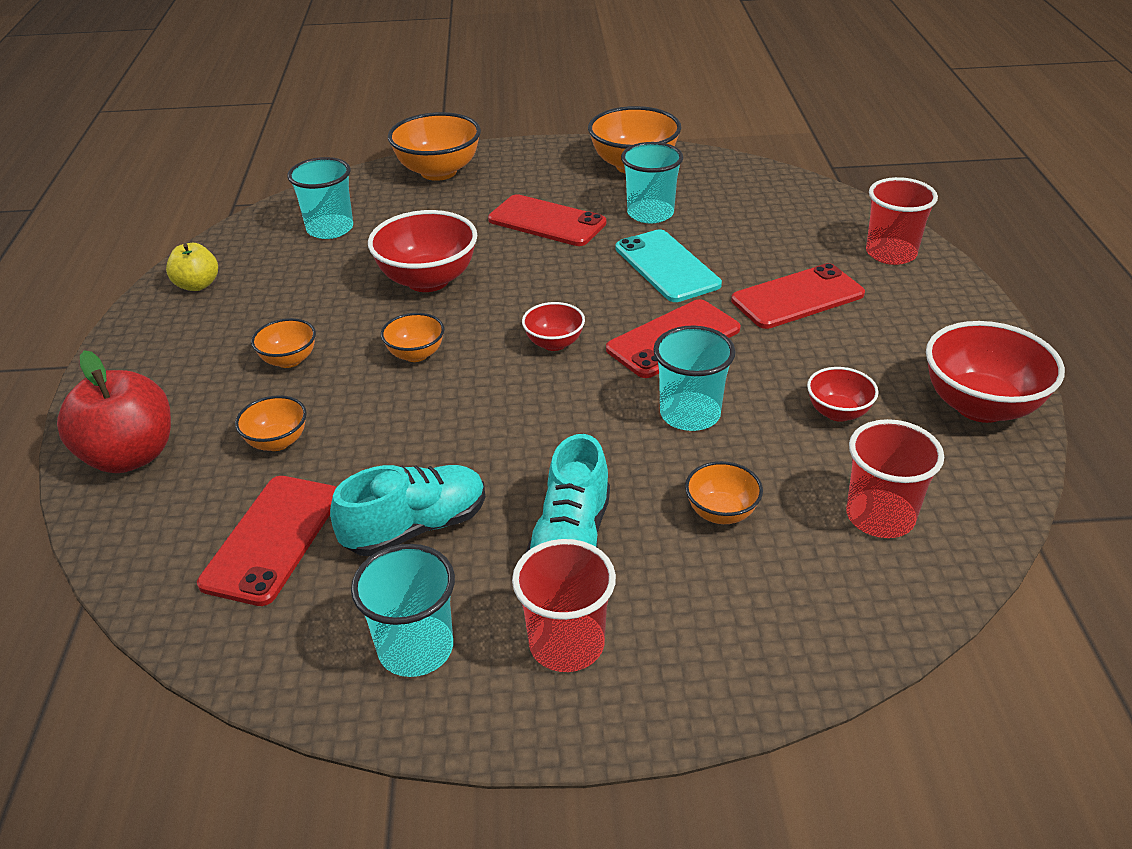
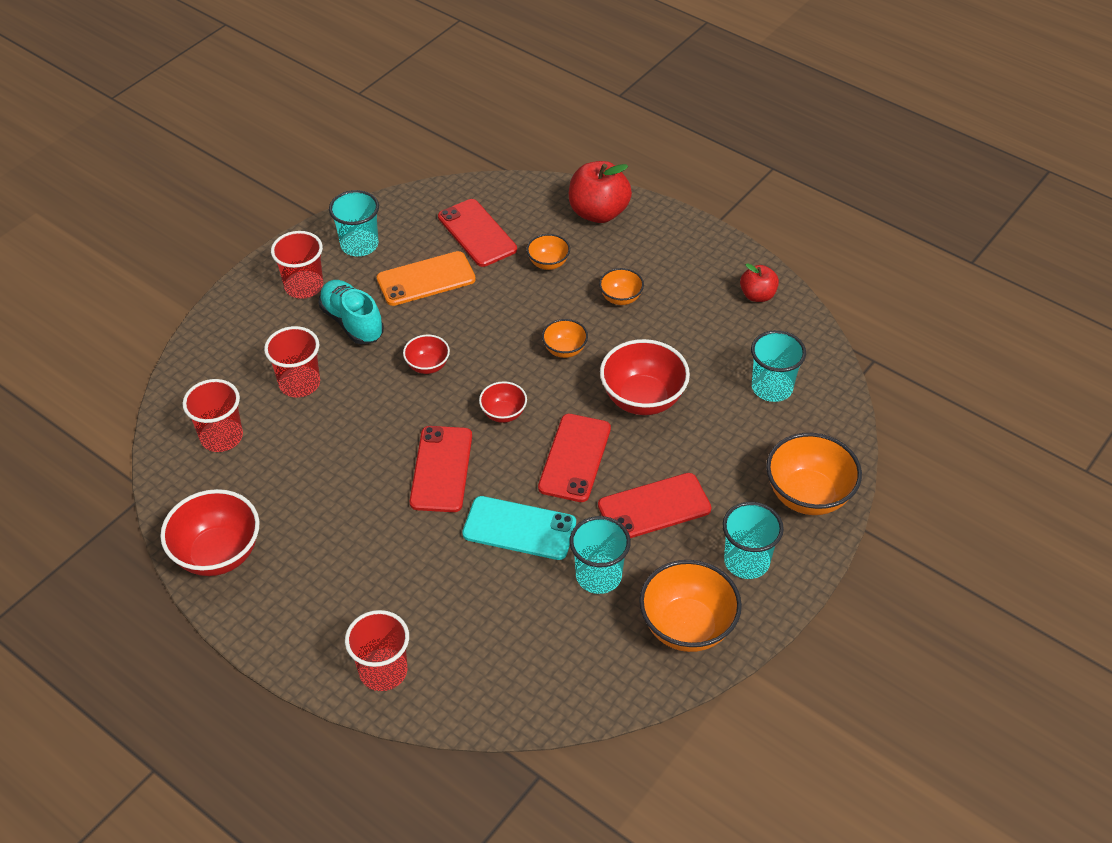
camera: 130 degrees right, 10 degrees up
yellow apple [166,243,218,291] -> red apple [740,263,779,302]
turquoise shoe [330,465,486,556] -> orange phone [377,251,476,306]
turquoise cup [653,325,736,431] -> turquoise cup moved to [722,502,784,579]
orange bowl [685,461,763,524] -> red cup [264,326,320,397]
red phone [731,263,865,329] -> red phone moved to [538,414,611,502]
red bowl [807,367,878,422] -> red bowl moved to [403,335,450,374]

